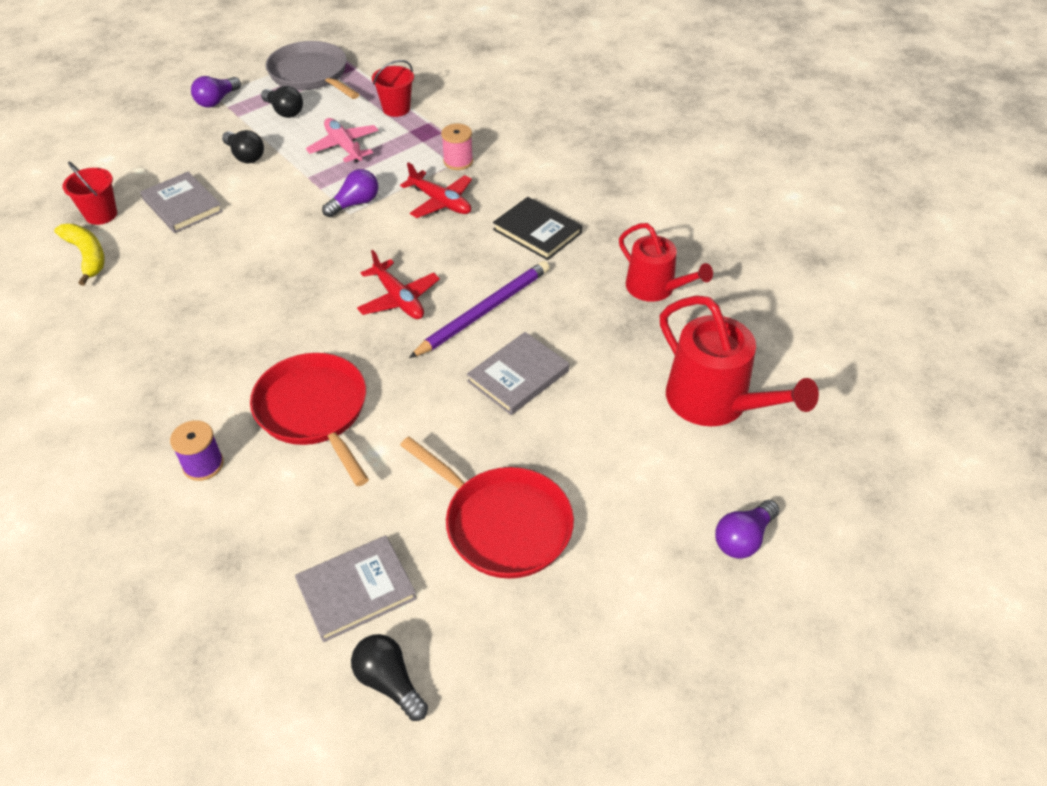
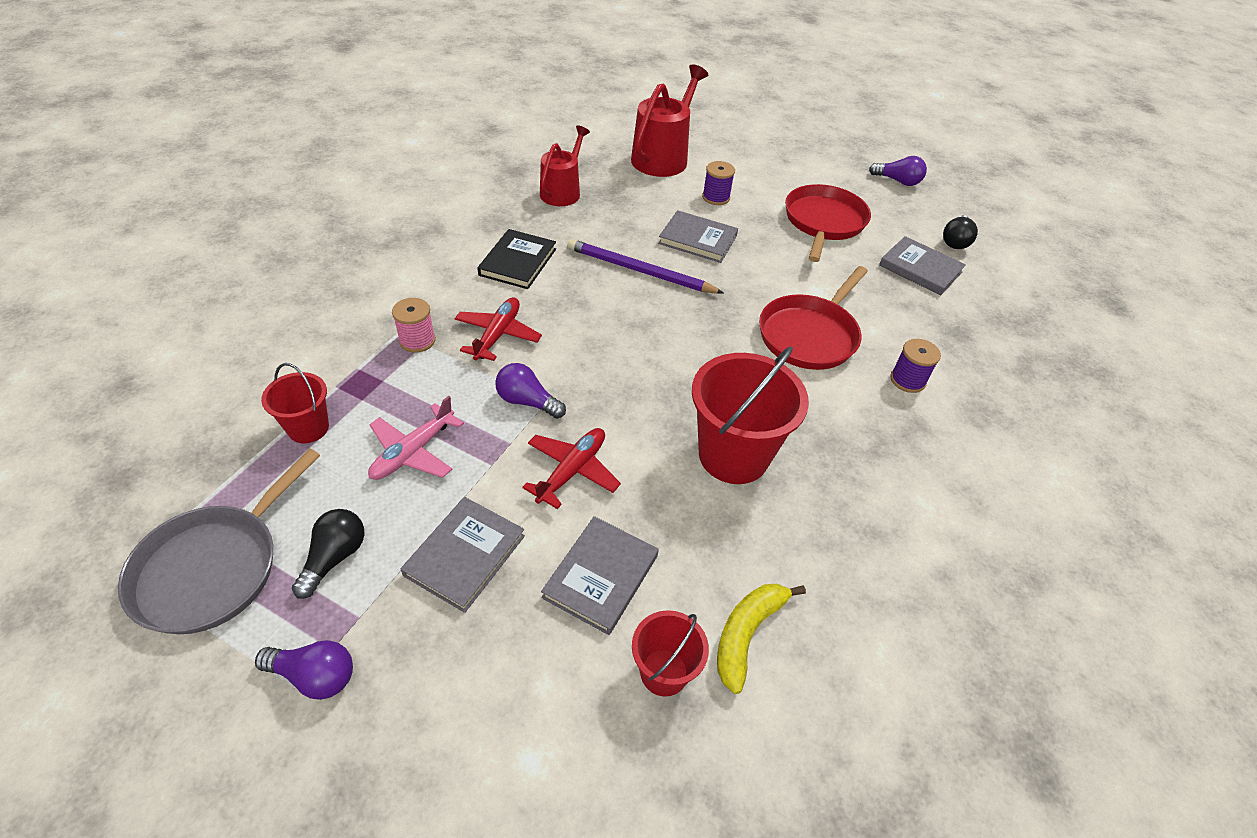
camera: 115 degrees left, 0 degrees up
black light bulb [222,130,264,163] -> grey book [401,497,525,613]
red plane [357,250,440,319] -> red plane moved to [522,428,621,509]
purple light bulb [715,500,779,559] -> purple light bulb moved to [869,156,927,186]
none -> red bucket [692,346,809,484]
none -> purple spool [702,161,735,205]

